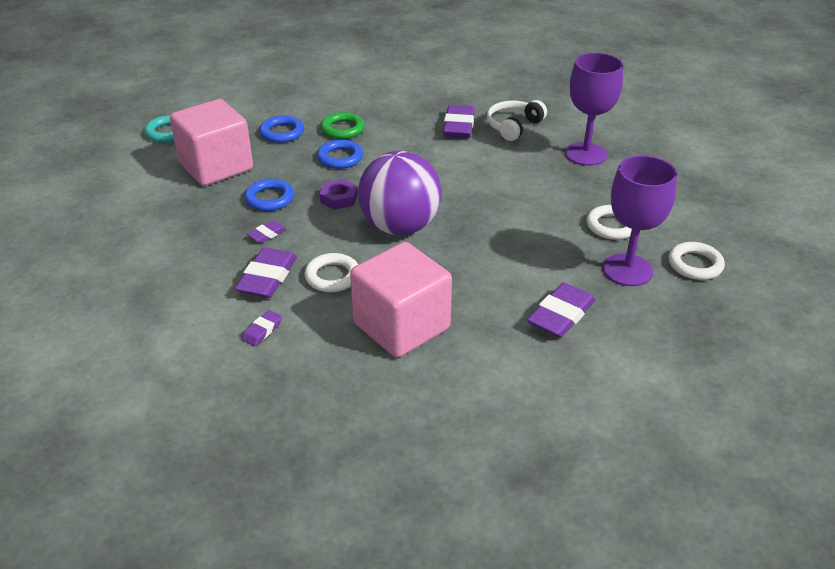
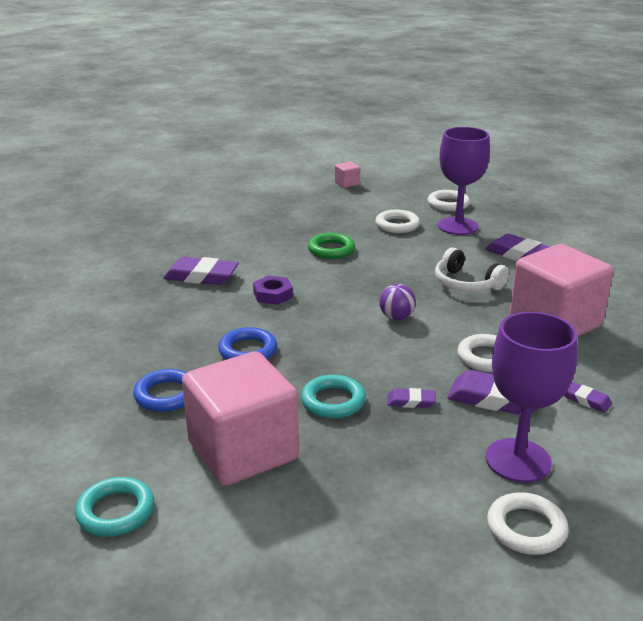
camera: 85 degrees left, 10 degrees down
blue ring [244,179,294,211] -> turquoise ring [301,375,366,419]
purple eraser [247,220,287,243] -> purple eraser turned 45 degrees counterclockwise [388,388,436,408]
green ring [320,112,365,139] -> green ring moved to [308,233,355,259]
purple nut [320,179,358,210] -> purple nut moved to [253,276,293,305]
purple ball [358,151,442,235] -> purple ball [379,284,416,320], size x0.42
white headphones [487,100,547,141] -> white headphones moved to [435,248,509,292]
purple goblet [565,53,623,166] -> purple goblet moved to [486,312,577,483]
none -> pink cube [335,162,360,188]
none -> white ring [487,492,569,555]

